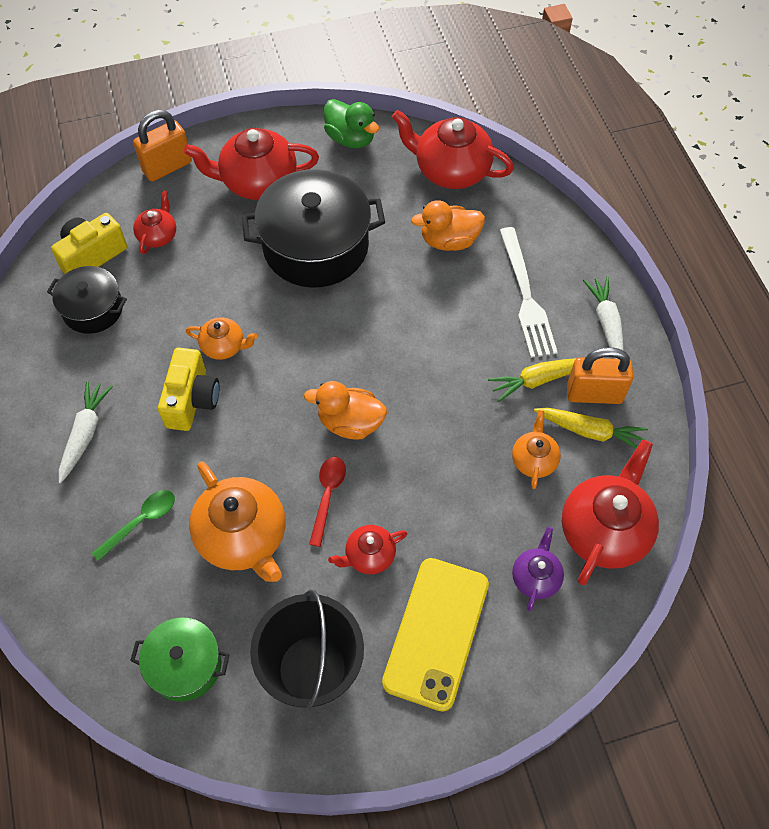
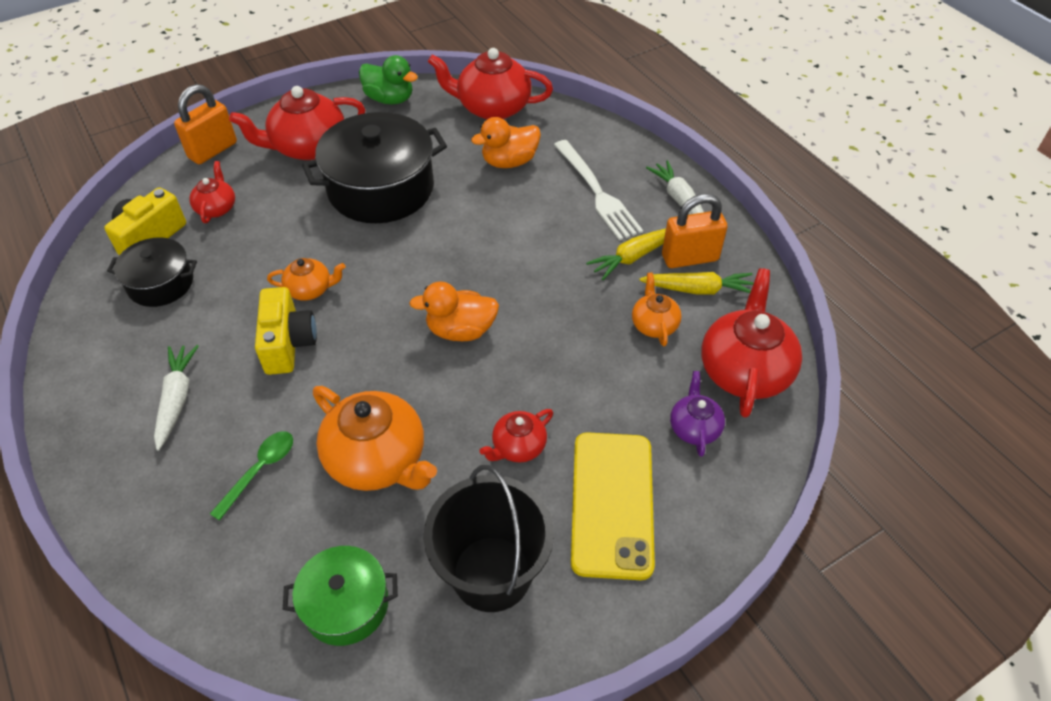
camera: 15 degrees left, 10 degrees down
red spoon [309,457,346,547] -> none

